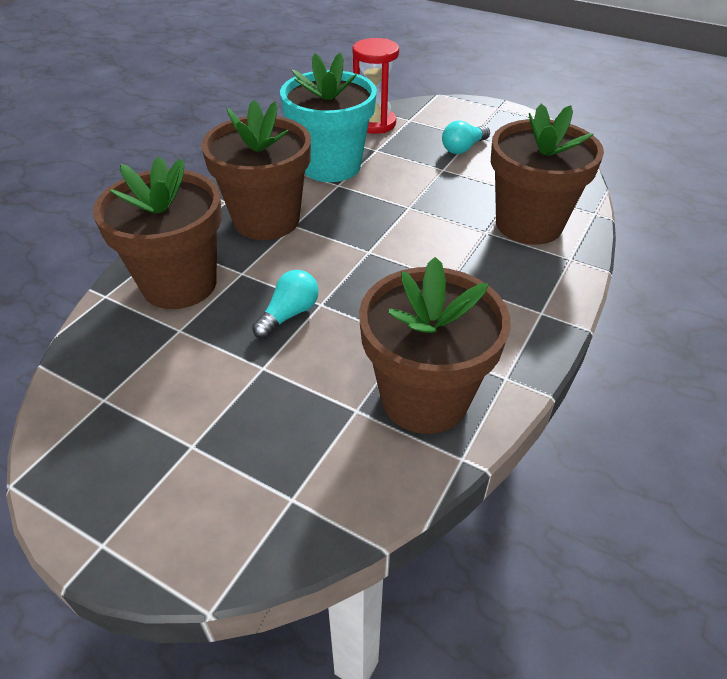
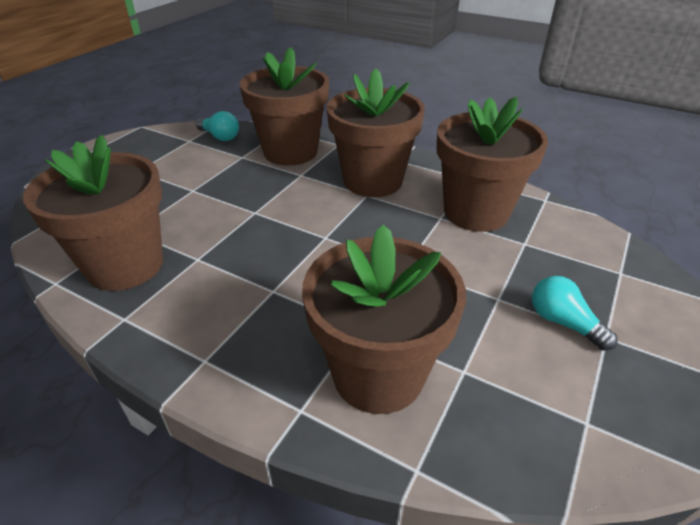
camera: 90 degrees right, 5 degrees down
turquoise light bulb [252,270,319,339] -> turquoise light bulb moved to [195,111,239,141]
turquoise flower pot [280,53,377,182] -> brown flower pot [437,97,548,232]
red hourglass [353,38,399,134] -> none

